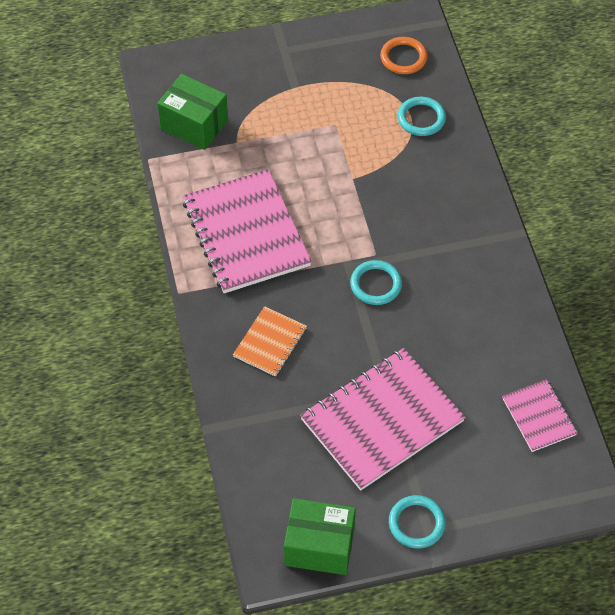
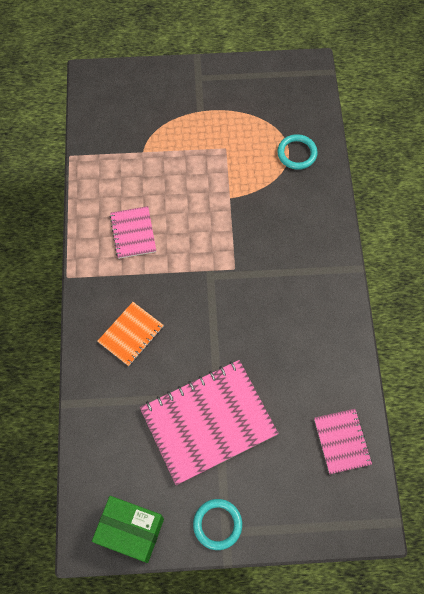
camera: 10 degrees right, 10 degrees up
green box [157,74,228,150] -> none
pink notebook [183,169,312,293] -> pink notebook [110,206,156,259], size x0.51
turquoise ring [350,260,402,305] -> none
orange ring [380,37,427,74] -> none

